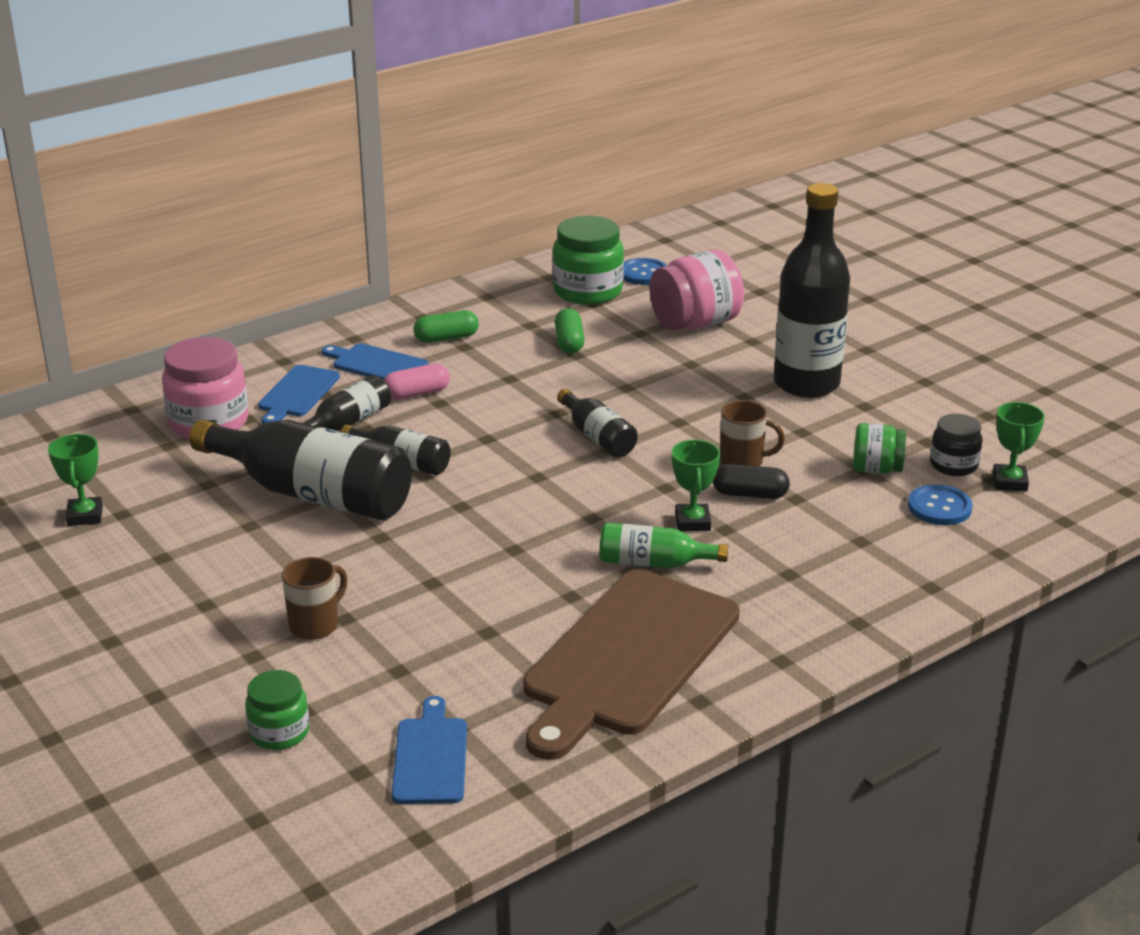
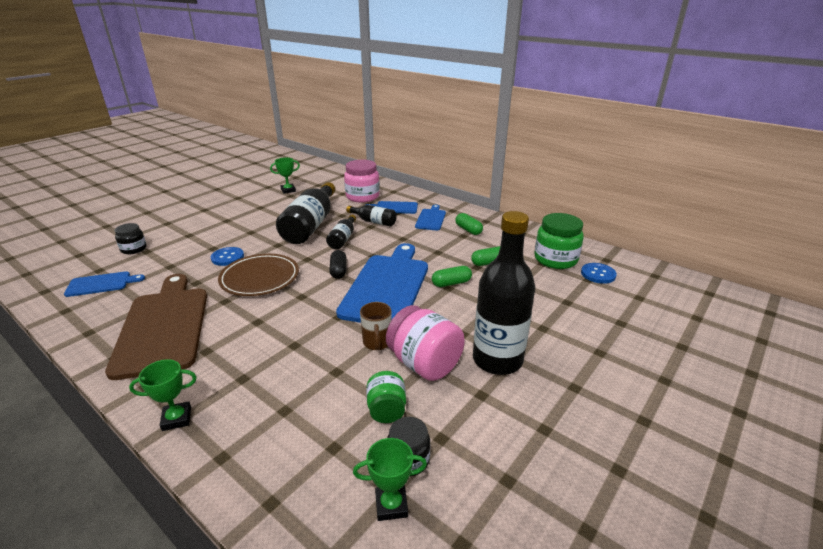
camera: 75 degrees right, 0 degrees up
green jar [245,670,309,750] -> black jar [114,223,147,254]
brown mug [282,557,347,640] -> none
pink capsule [384,363,450,400] -> none
brown cutting board [523,569,740,760] -> brown cutting board turned 60 degrees clockwise [105,274,207,380]
black bottle [557,389,638,458] -> blue cutting board [336,243,428,323]
green bottle [599,522,728,568] -> none
pink jar [649,250,744,331] -> pink jar moved to [386,305,465,381]
green trophy [672,440,720,531] -> green trophy moved to [129,359,197,431]
black capsule [713,464,790,499] -> black capsule moved to [329,250,347,279]
blue button [908,484,973,525] -> blue button moved to [211,247,244,266]
none -> brown plate [218,254,299,296]
none -> green capsule [432,266,472,287]

